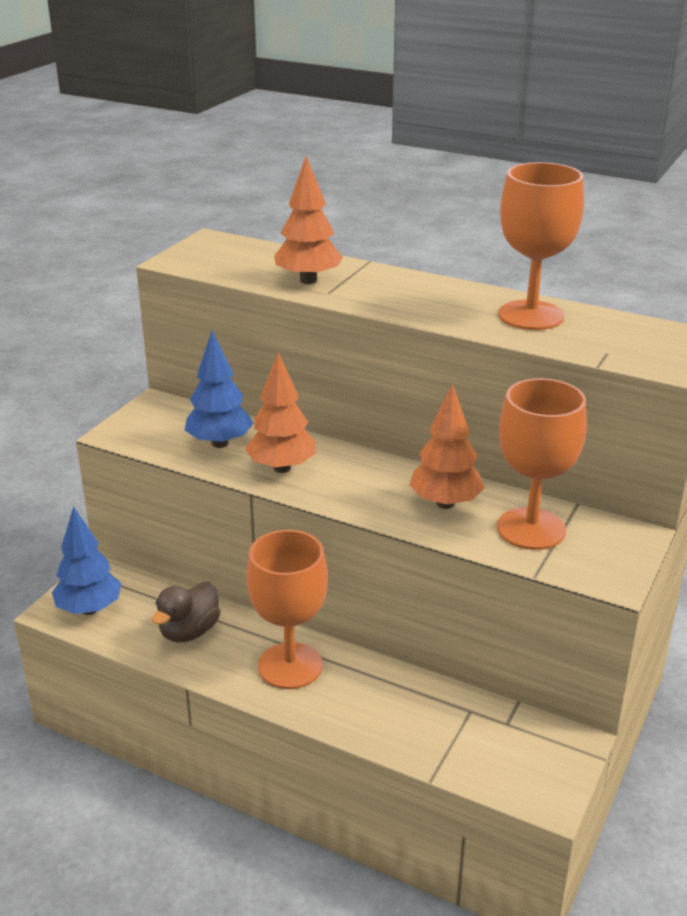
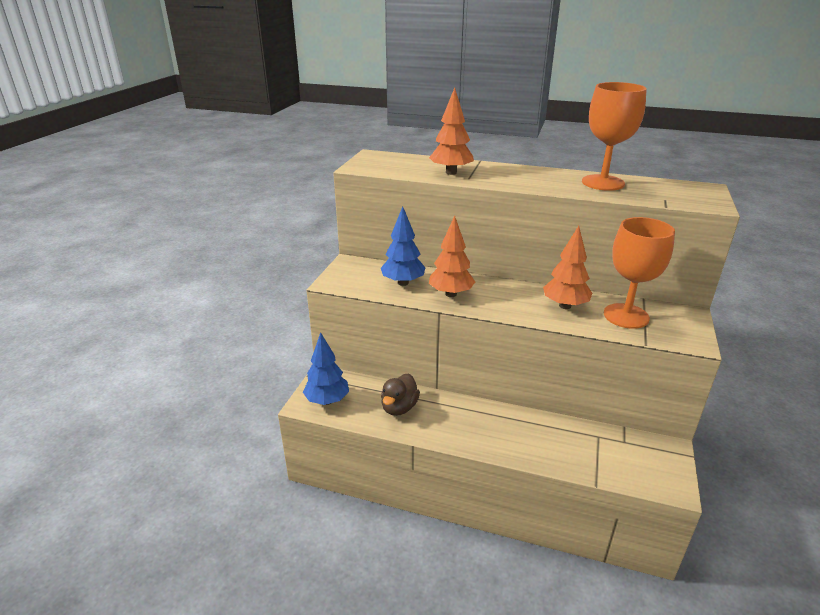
camera: 10 degrees left, 0 degrees up
orange goblet [246,530,328,689] -> none

